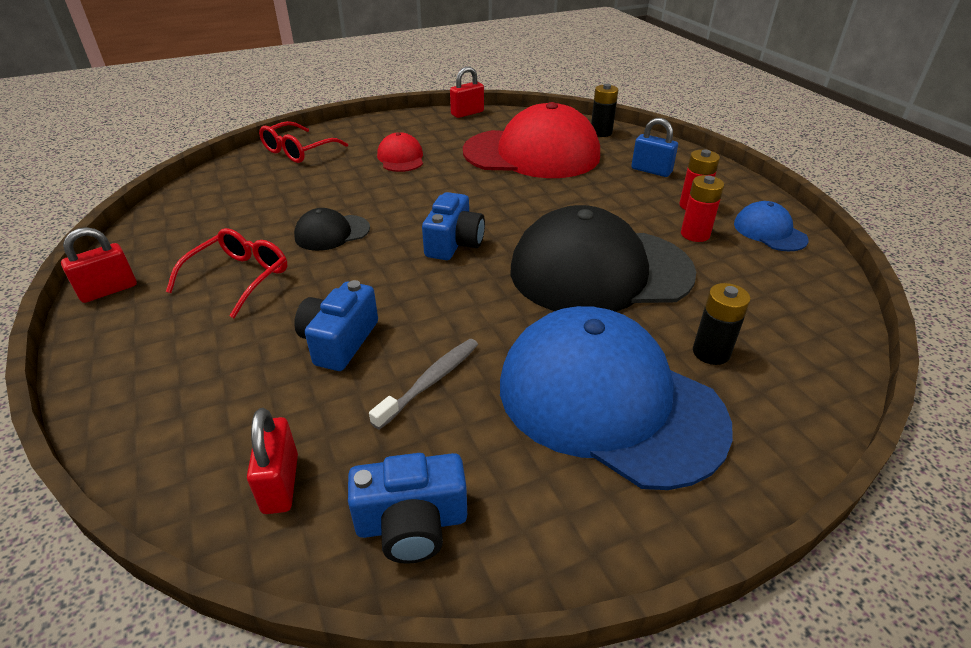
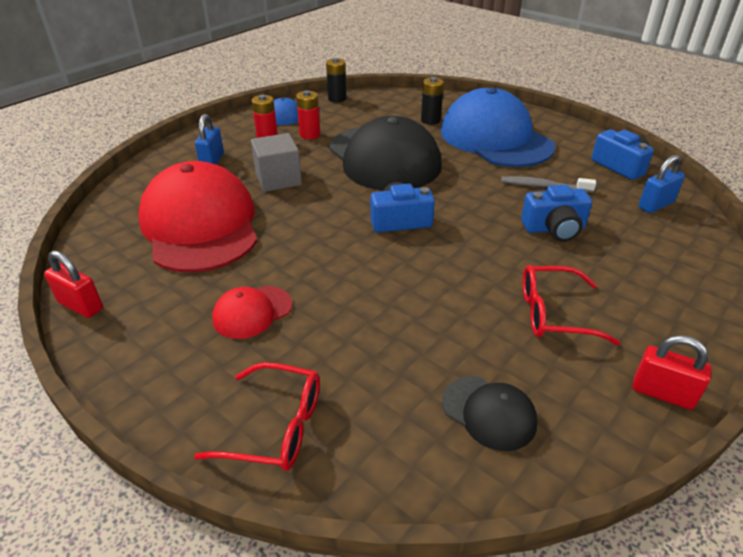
camera: 115 degrees left, 0 degrees up
red padlock [247,408,298,514] -> blue padlock [638,155,685,213]
black cap [294,208,370,251] -> black cap moved to [442,376,538,451]
blue cap [500,306,733,490] -> blue cap turned 135 degrees clockwise [441,88,555,167]
black battery [591,84,618,137] -> black battery moved to [326,58,347,103]
none -> grey cube [251,133,302,192]

